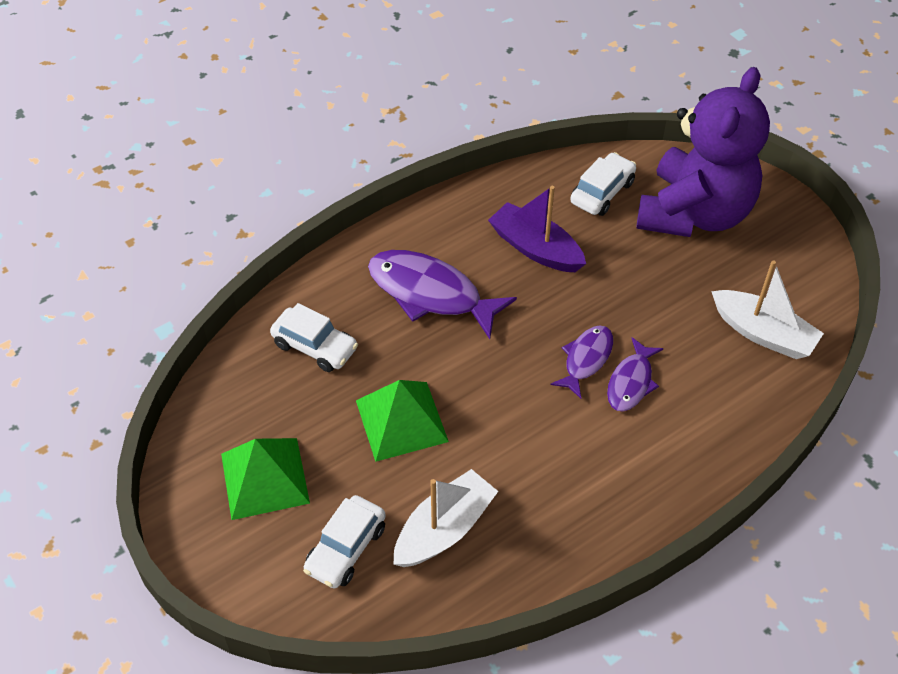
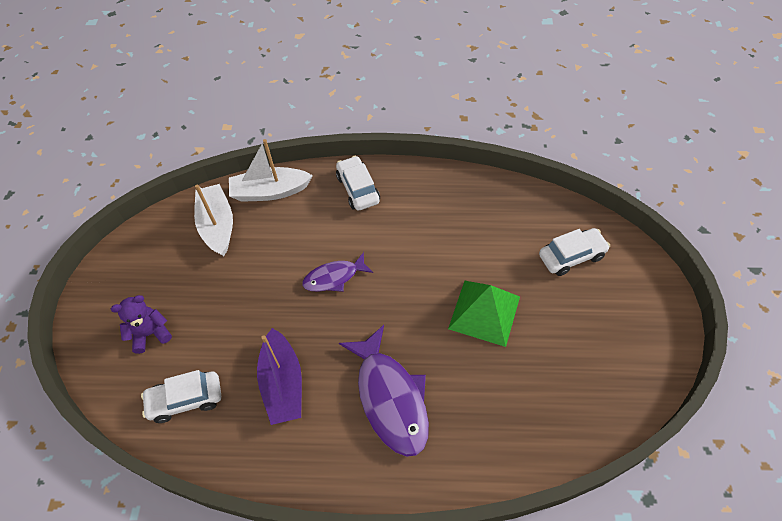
camera: 140 degrees left, 5 degrees up
green pyramid [221,438,310,520] -> none
white car [270,303,358,372] -> white car moved to [336,156,380,210]
white boat [393,469,498,567] -> white boat moved to [229,139,313,202]
purple fish [607,337,664,411] -> none
purple teddy bear [636,67,770,237] -> purple teddy bear [111,295,172,354], size x0.40

